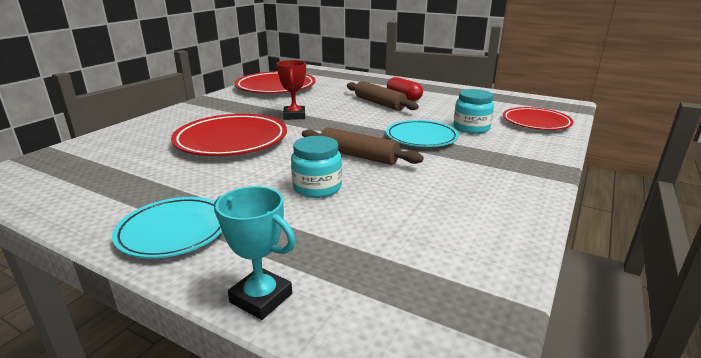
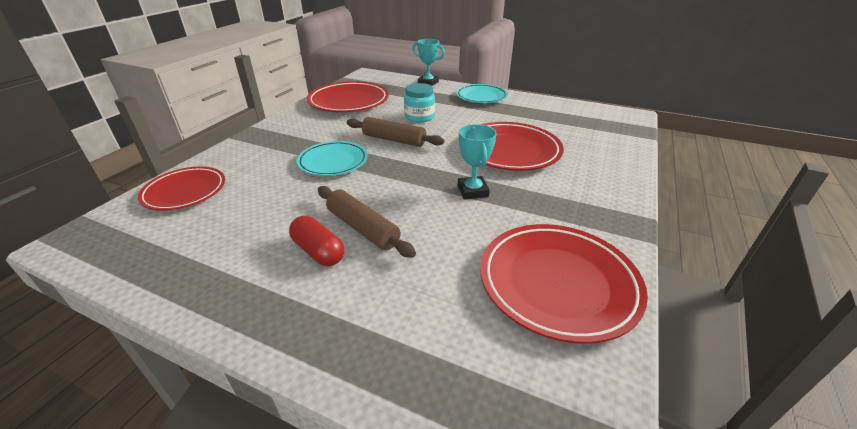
camera: 175 degrees right, 10 degrees up
red trophy [277,60,306,120] -> turquoise trophy [458,124,496,199]
turquoise jar [454,89,494,134] -> none
none -> red plate [307,81,389,112]

